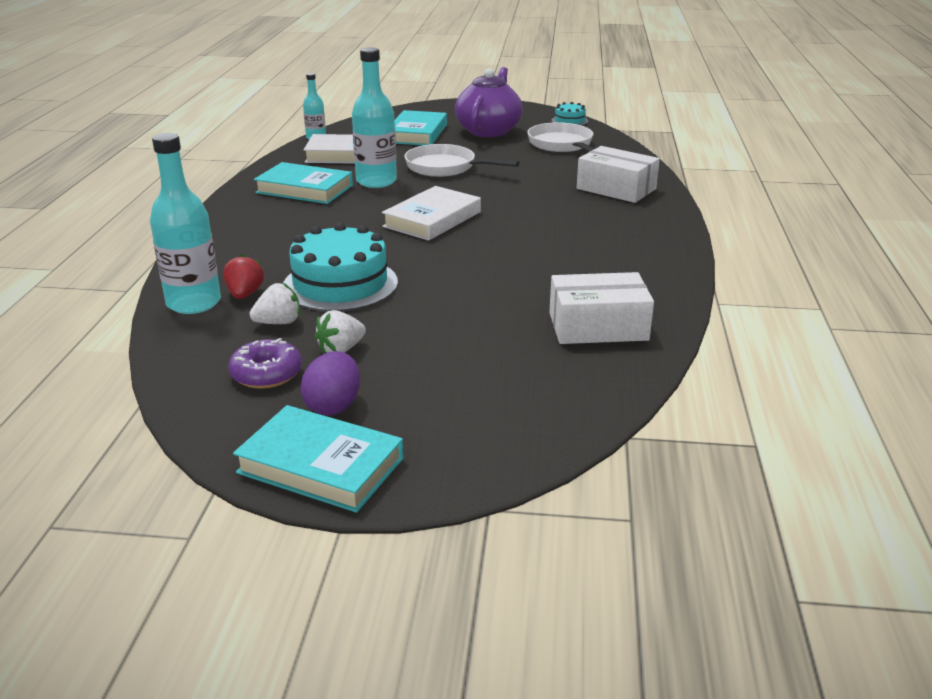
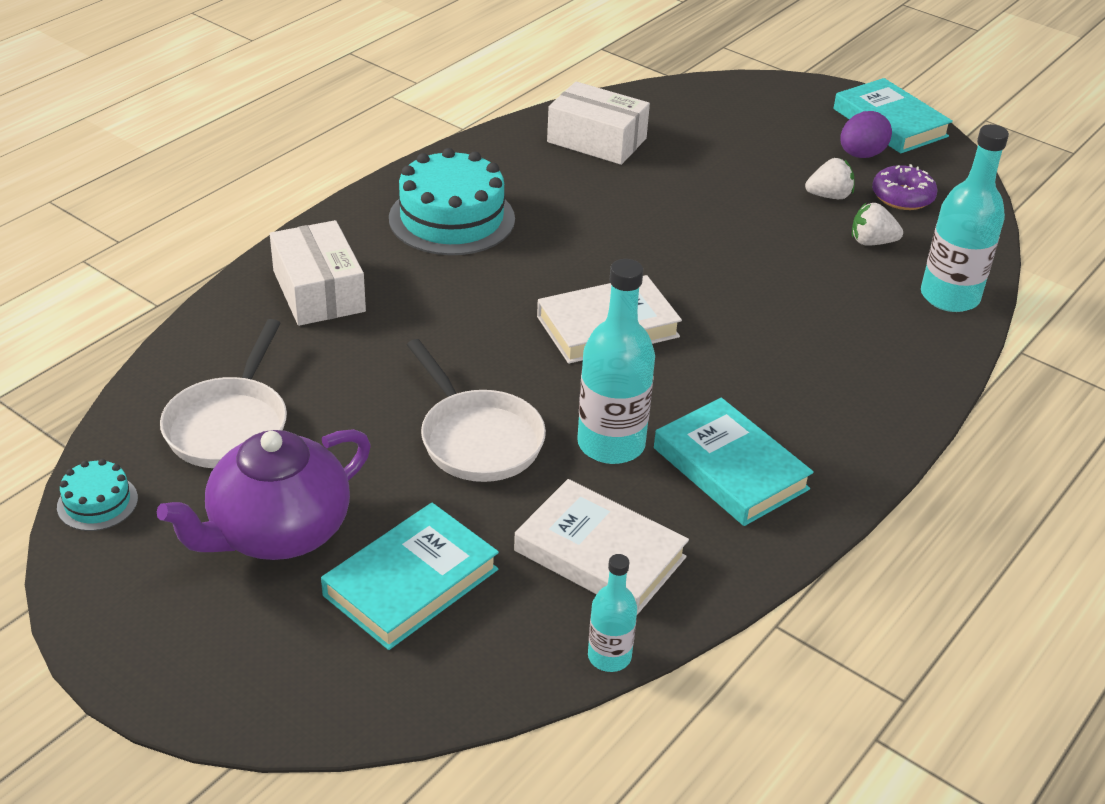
camera: 150 degrees left, 10 degrees up
red strawberry [223,254,264,299] -> none
turquoise cake [283,223,398,312] -> turquoise cake moved to [389,148,515,255]

